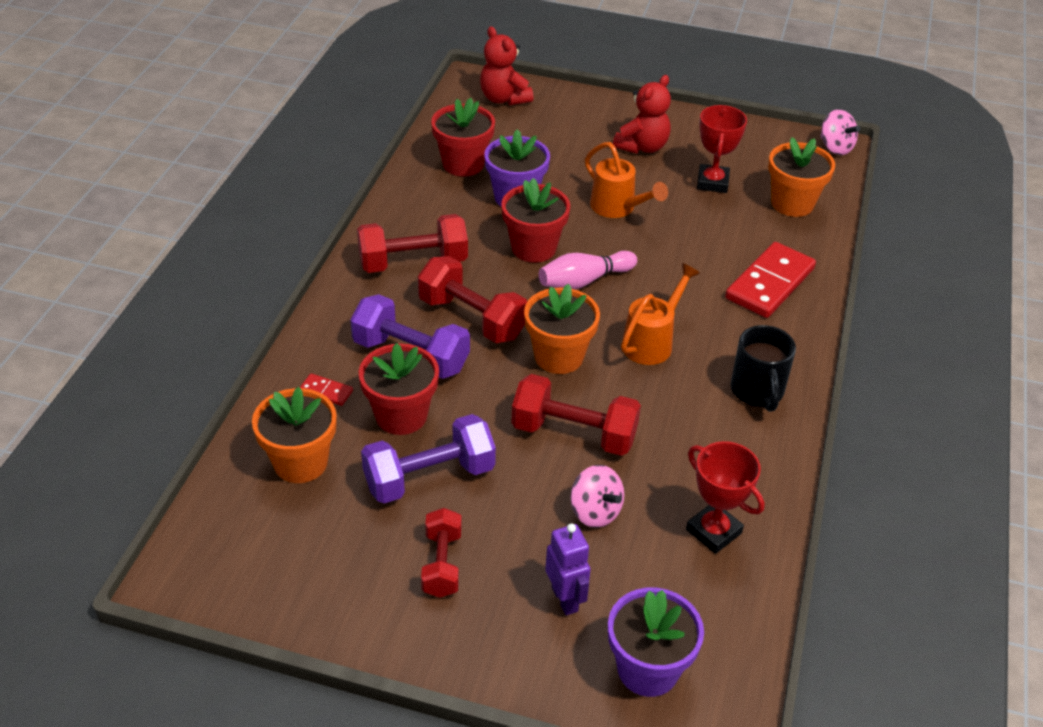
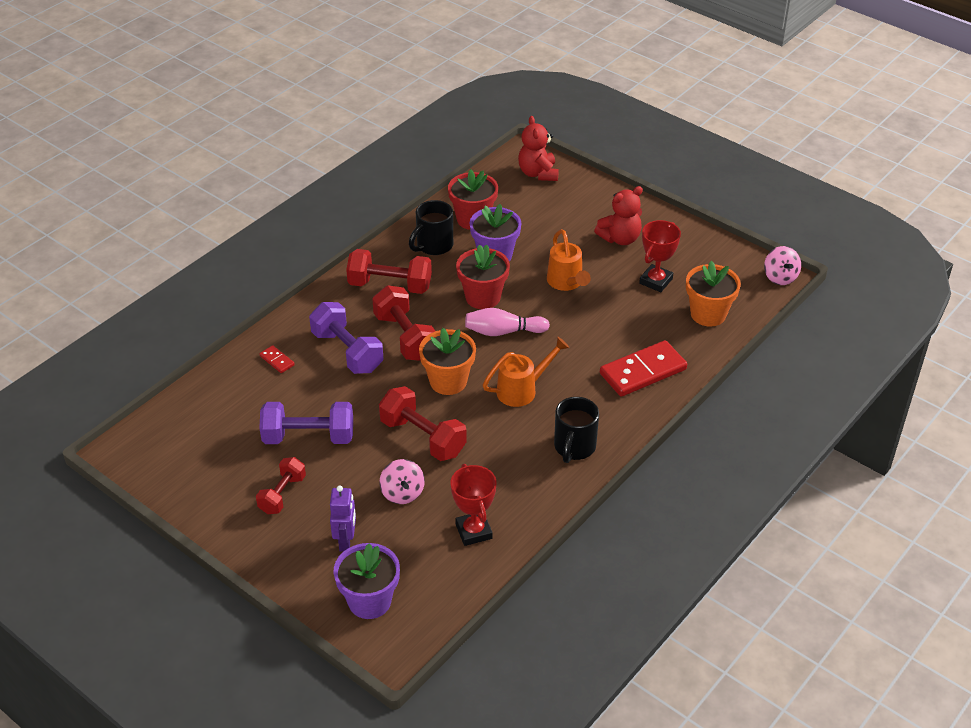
camera: 25 degrees right, 0 degrees up
orange flower pot [252,387,337,483] -> none
red flower pot [359,343,439,435] -> none
none -> black mug [409,200,453,255]

